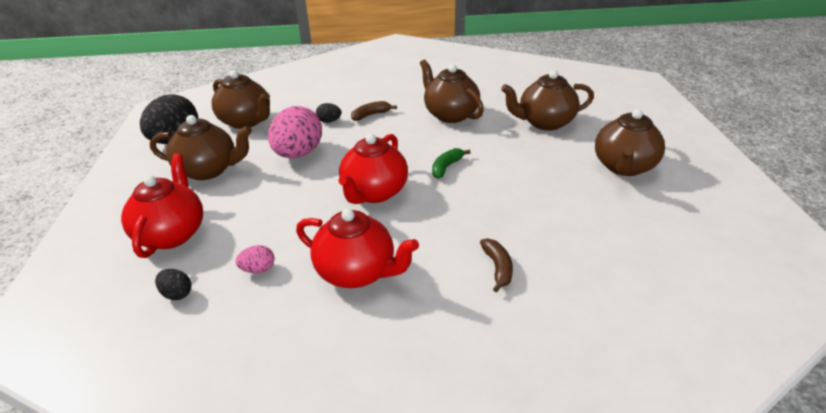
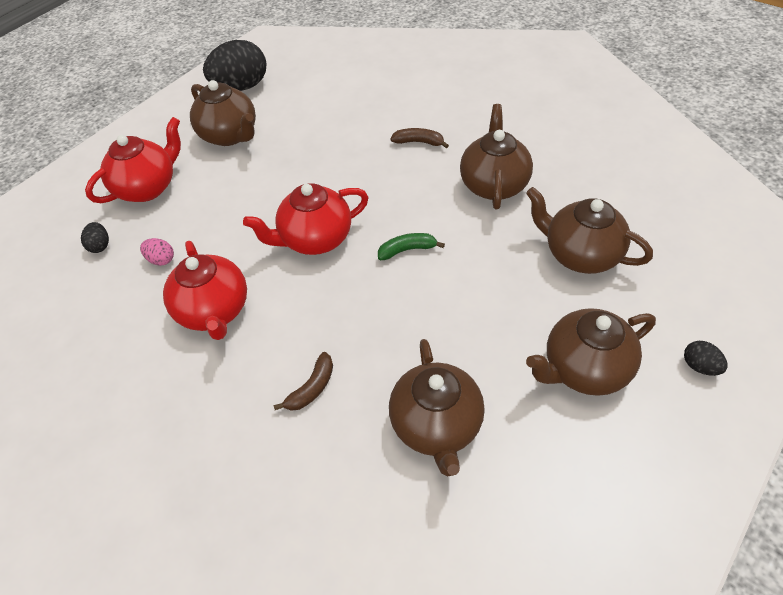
camera: 45 degrees right, 15 degrees up
brown teapot [212,70,270,129] -> brown teapot moved to [389,339,485,476]
pink egg [268,106,322,158] -> none
black egg [316,103,341,123] -> black egg moved to [684,341,728,376]

